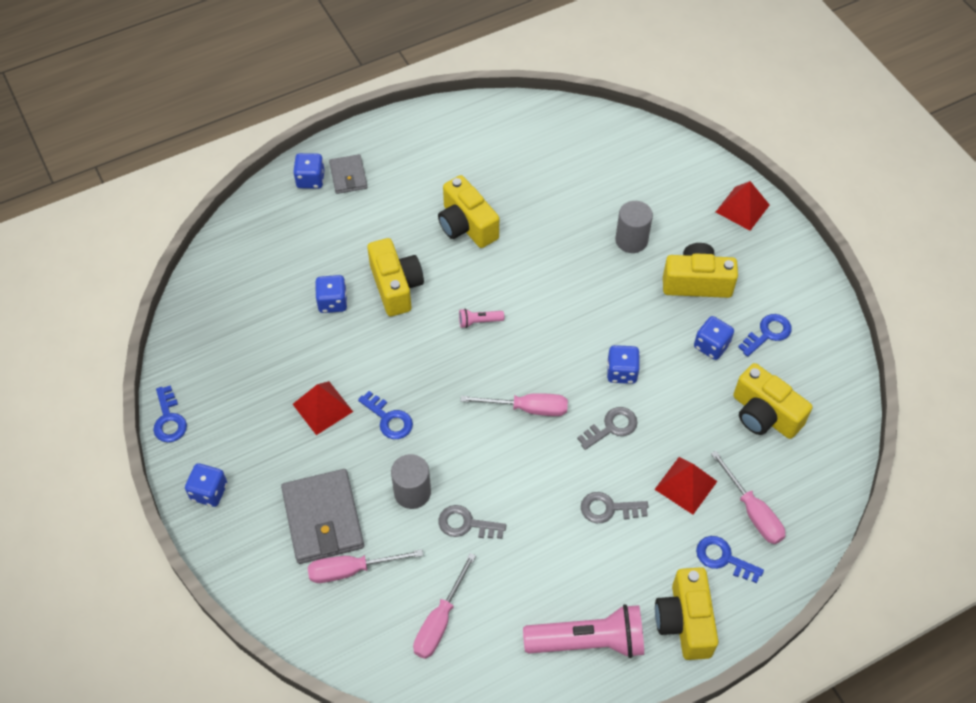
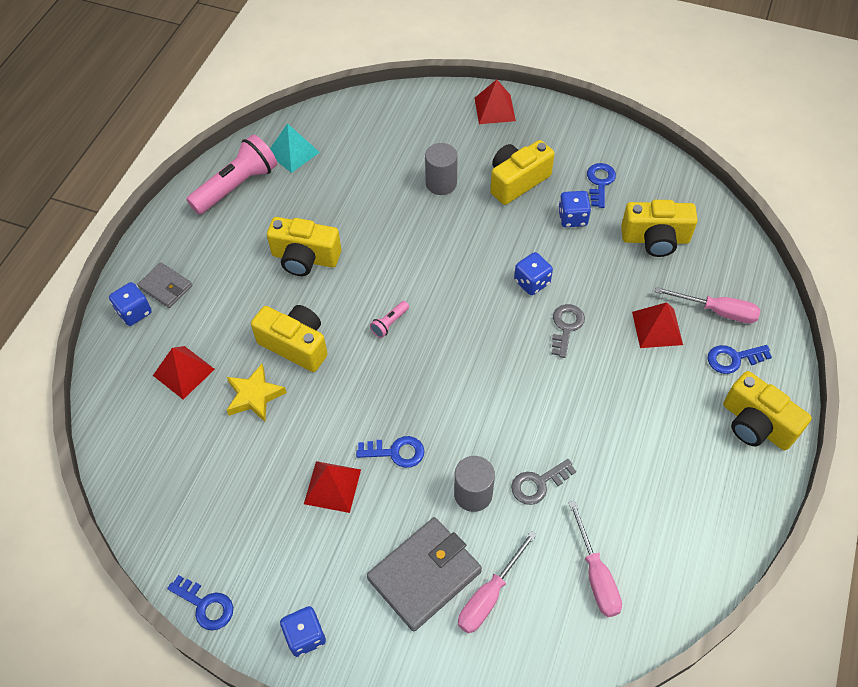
camera: 40 degrees left, 0 degrees up
grey wallet [281,469,364,564] -> grey wallet turned 75 degrees counterclockwise [367,517,482,631]
blue dice [315,275,347,313] -> yellow star [227,364,287,422]
pink screwdriver [460,393,568,416] -> none
pink flashlight [523,604,644,658] -> pink flashlight moved to [186,134,277,215]
grey key [581,492,648,523] -> none
none -> red pyramid [153,346,215,399]
none -> turquoise pyramid [270,123,320,173]

